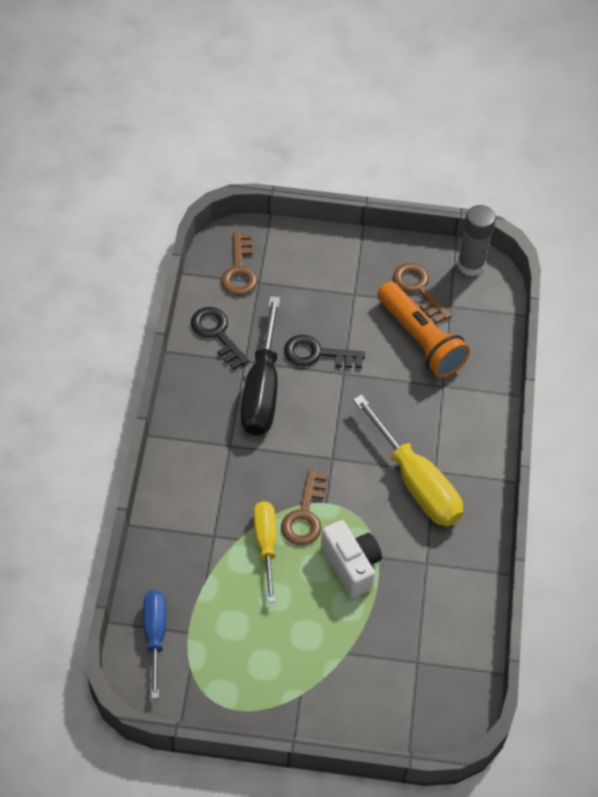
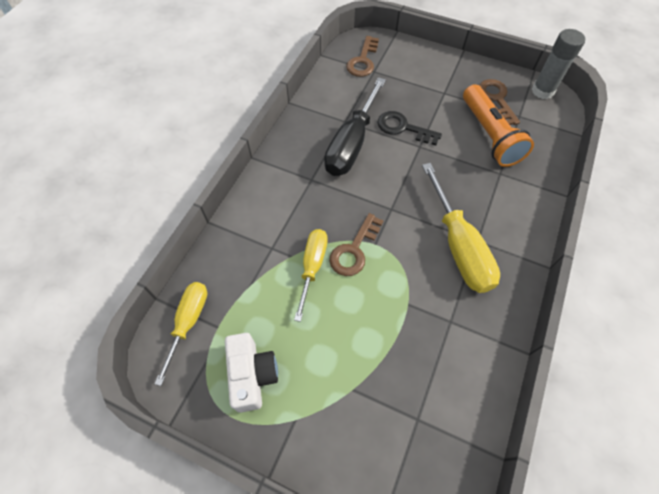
camera: 20 degrees right, 5 degrees up
blue screwdriver [143,590,166,699] -> yellow screwdriver [154,282,207,386]
black key [191,307,249,370] -> none
white camera [321,520,382,597] -> white camera moved to [225,333,278,413]

